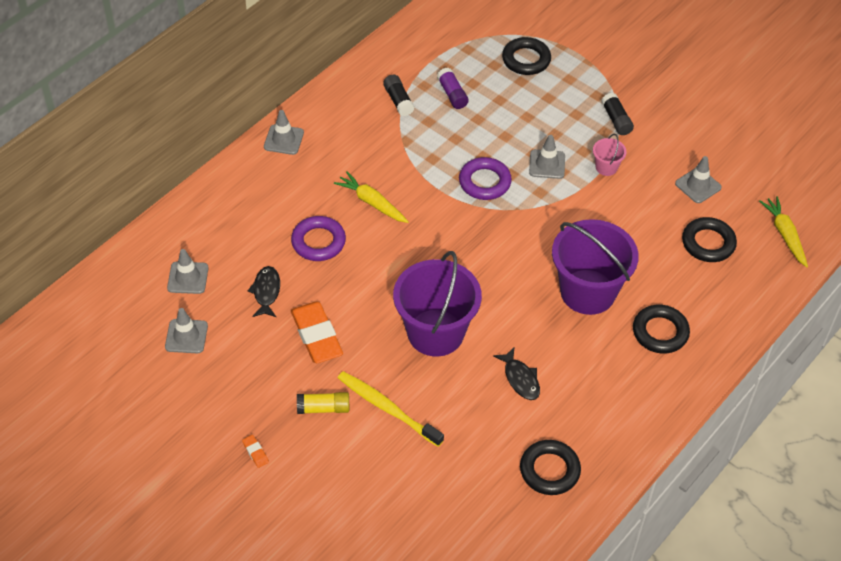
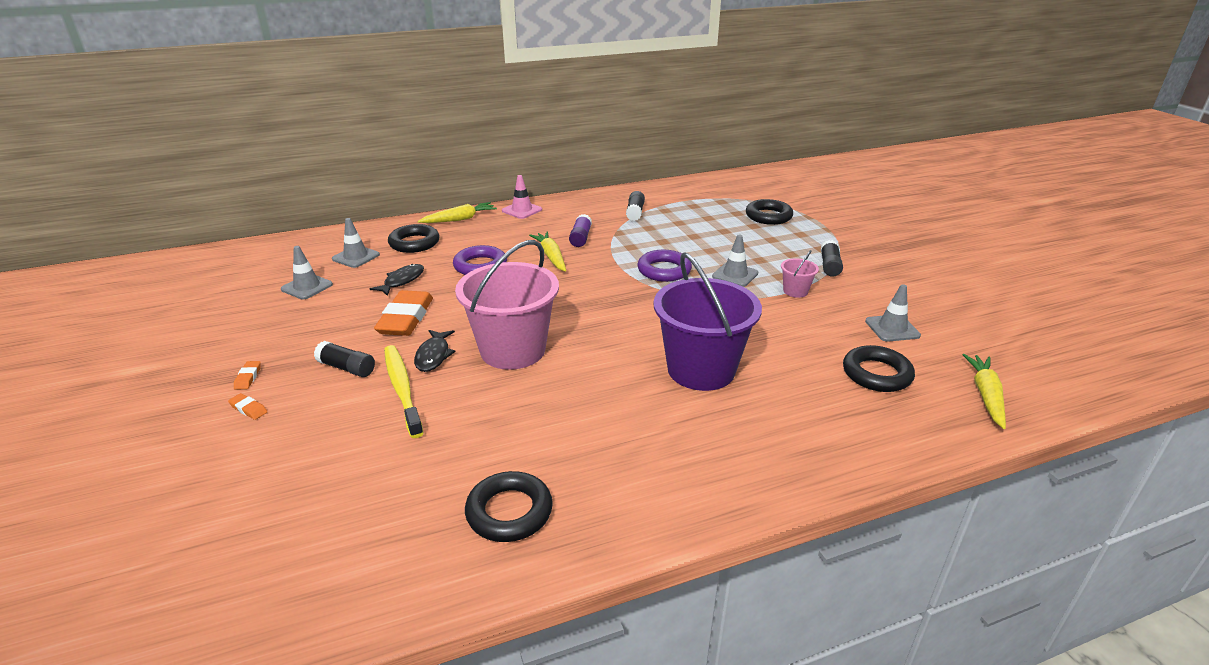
camera: 30 degrees right, 20 degrees down
grey traffic cone [264,110,304,155] -> pink traffic cone [502,175,542,219]
yellow glue stick [297,392,350,414] -> black glue stick [314,341,375,377]
purple bucket [393,251,482,356] -> pink bucket [455,240,559,370]
purple glue stick [437,68,469,109] -> purple glue stick moved to [569,214,592,247]
black fish [493,348,540,400] -> black fish moved to [414,330,456,372]
black ring [633,305,690,354] -> black ring moved to [388,224,440,253]
none -> orange eraser [228,393,267,420]
none -> yellow carrot [418,202,497,223]

